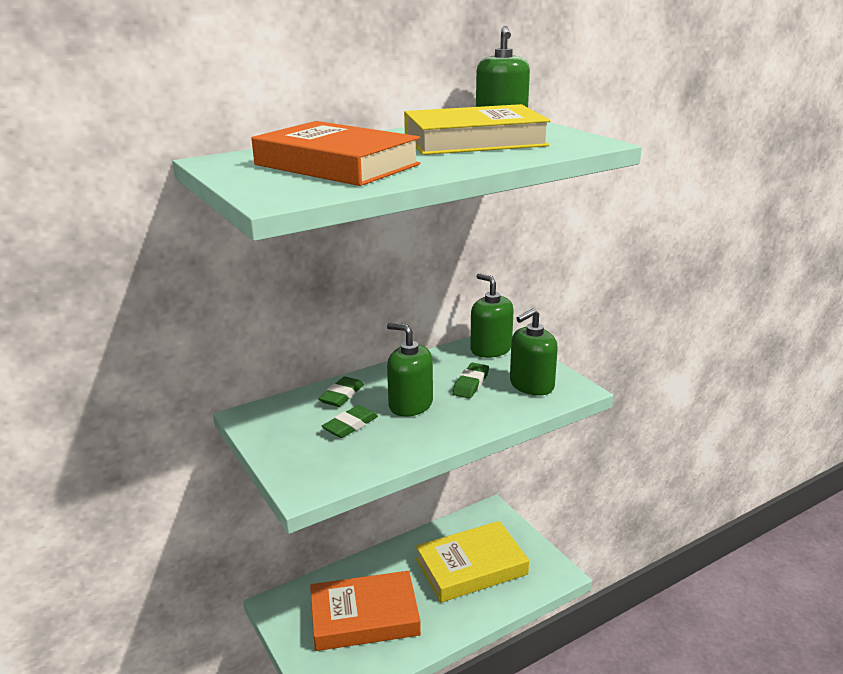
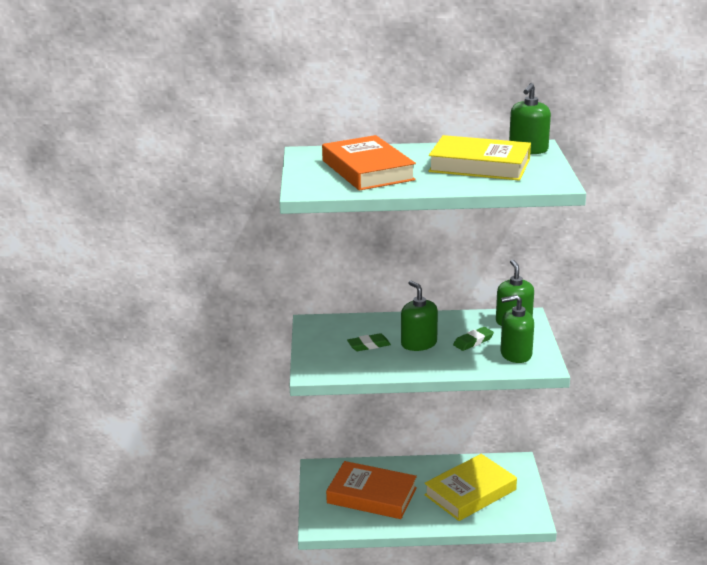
camera: 30 degrees right, 0 degrees up
green eraser [318,376,364,407] -> none
yellow book [416,521,529,603] -> yellow book turned 45 degrees counterclockwise [424,454,517,521]

